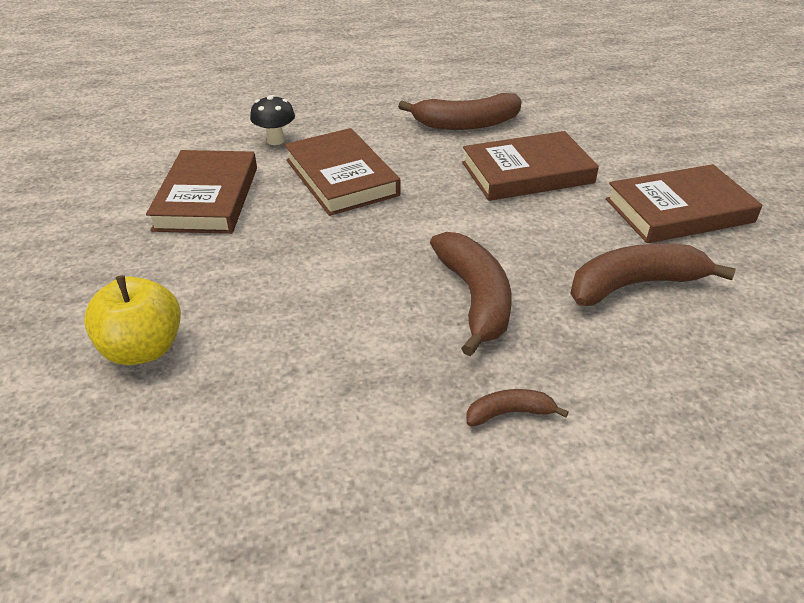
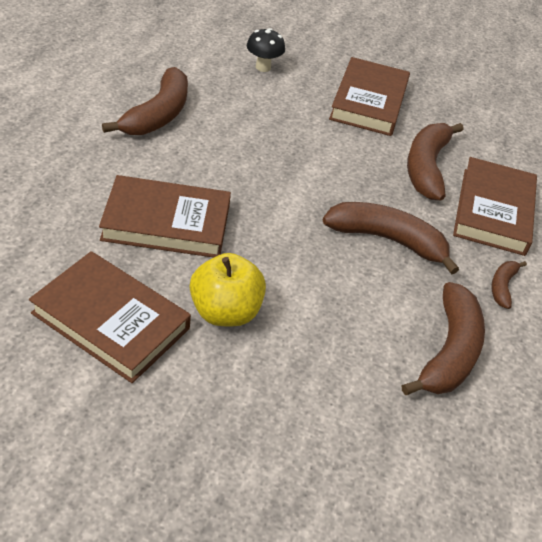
camera: 65 degrees left, 5 degrees up
yellow apple [84,275,181,365] -> yellow apple moved to [190,253,266,326]
black mushroom [250,95,295,145] -> black mushroom moved to [247,28,285,72]
brown book [462,131,599,201] -> brown book moved to [453,157,537,256]
none -> brown banana [401,282,485,395]

